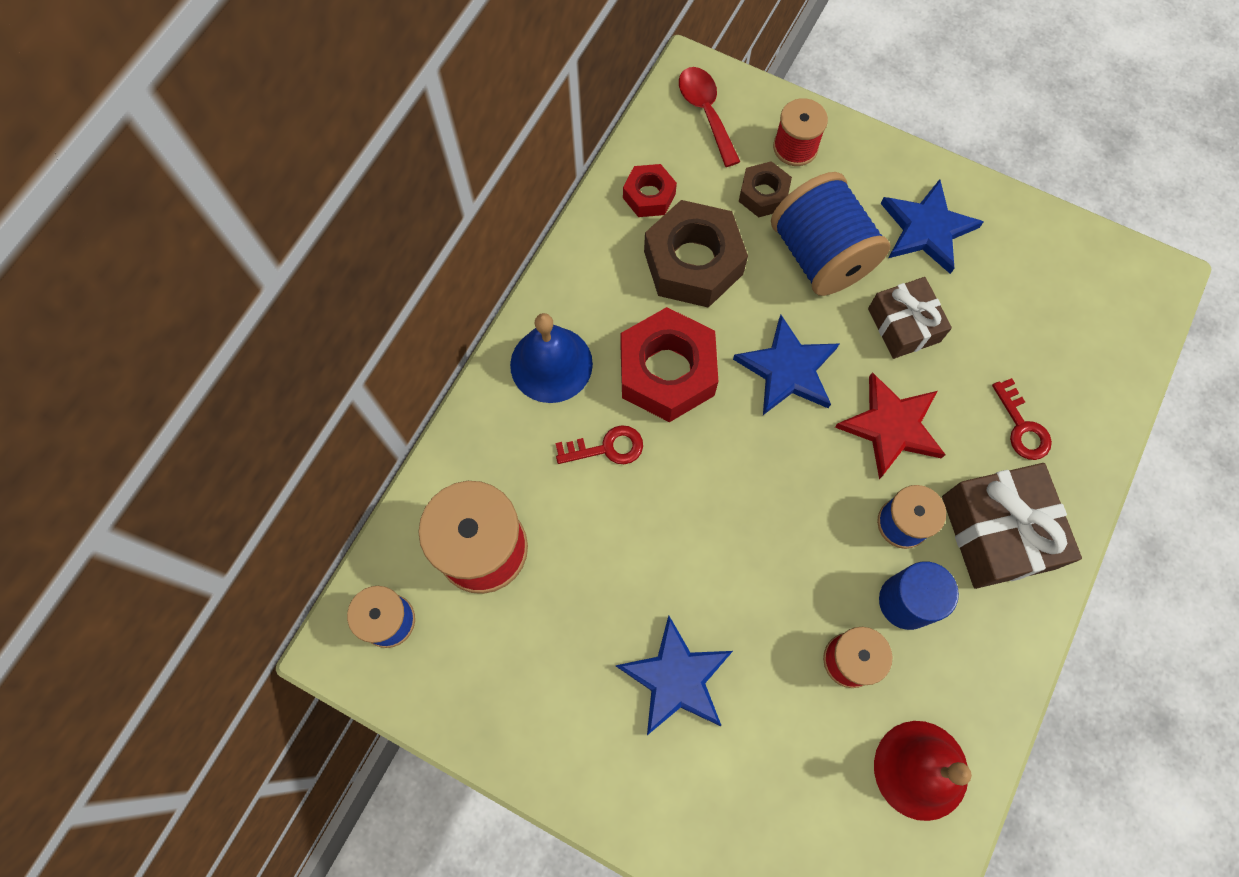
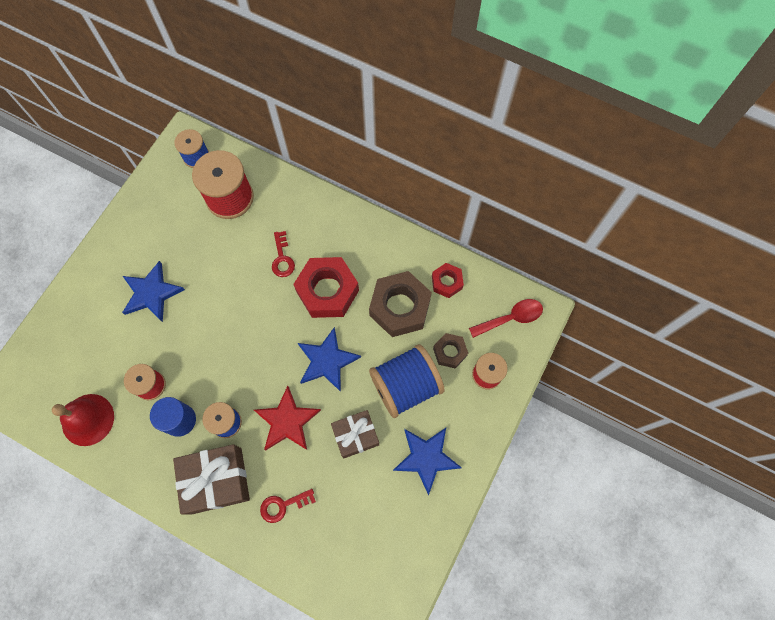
camera: 90 degrees right, 0 degrees up
blue bell [510,313,593,403] -> none

